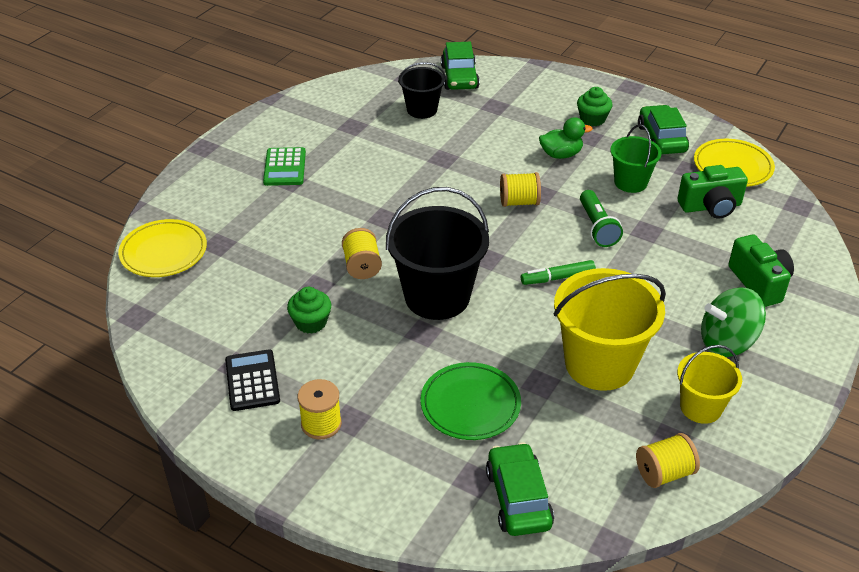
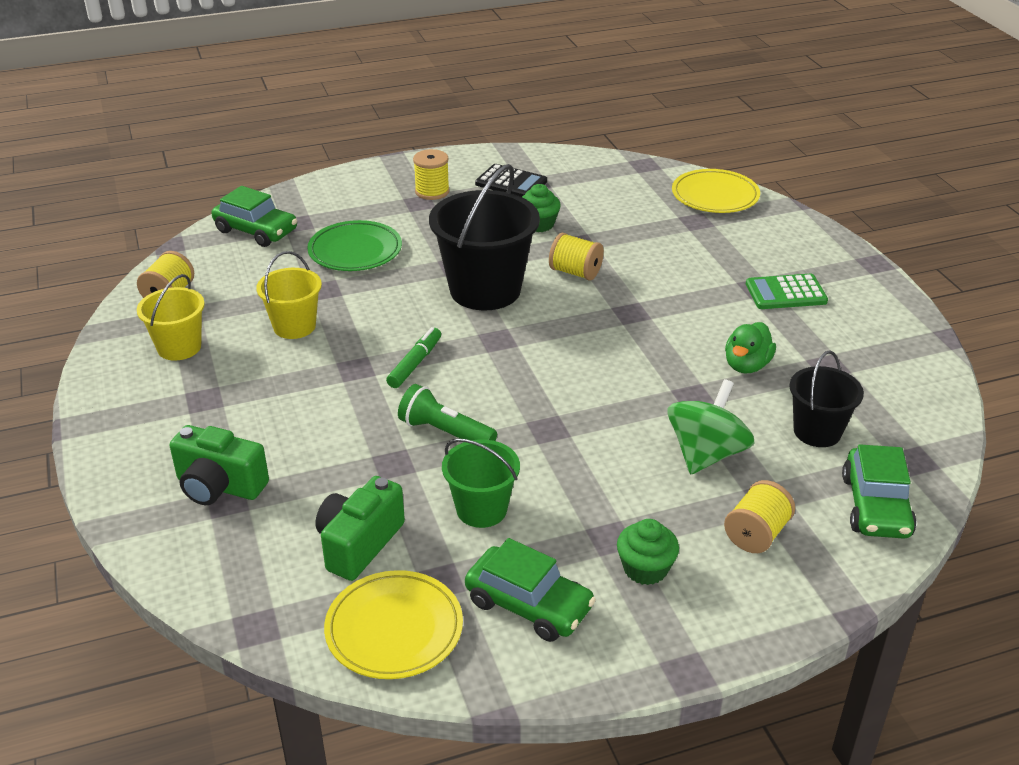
camera: 130 degrees right, 5 degrees down
green calculator [263,147,306,186] -> green calculator turned 45 degrees counterclockwise [746,274,828,309]
green car [441,42,480,90] -> green car turned 120 degrees counterclockwise [842,444,917,539]
yellow spool [500,172,541,207] -> yellow spool moved to [724,480,795,553]
green duck [539,117,593,159] -> green duck moved to [725,322,776,373]
yellow bucket [554,268,666,391] -> yellow bucket [256,251,322,339], size x0.57
green spinning top [701,287,766,357] -> green spinning top moved to [667,379,755,474]

